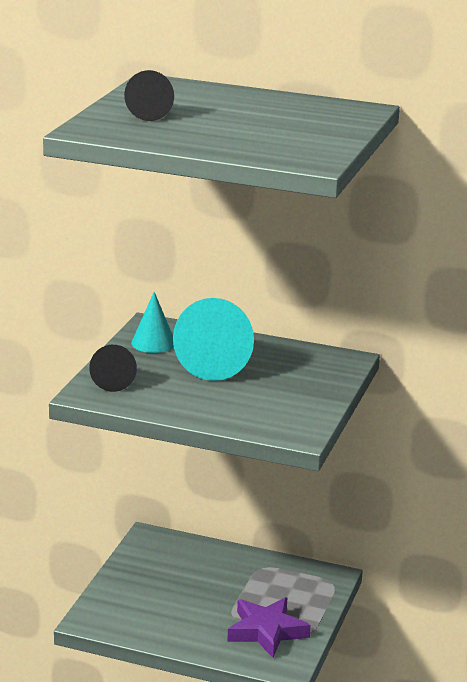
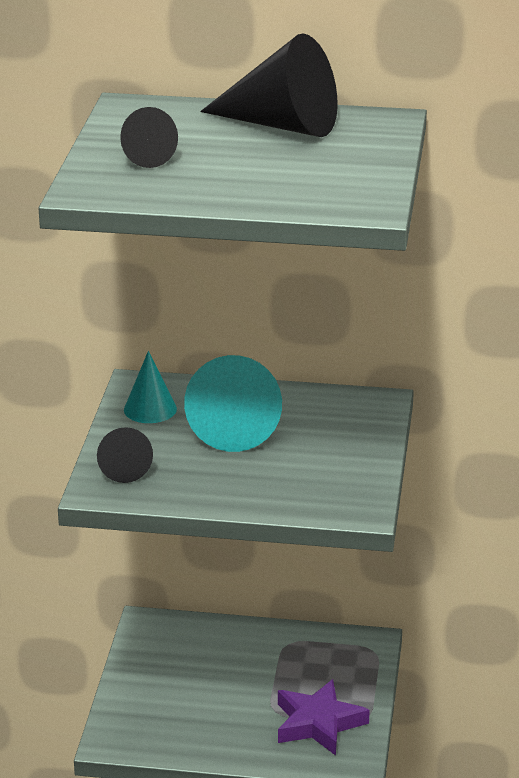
camera: 10 degrees left, 5 degrees up
none -> black cone [200,33,338,137]

